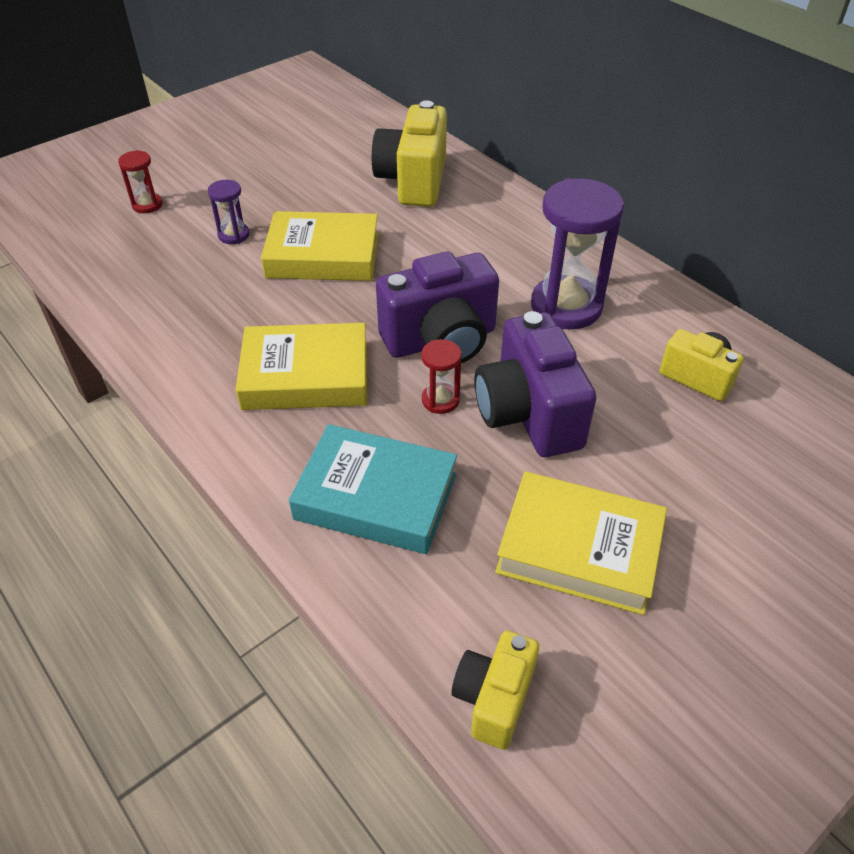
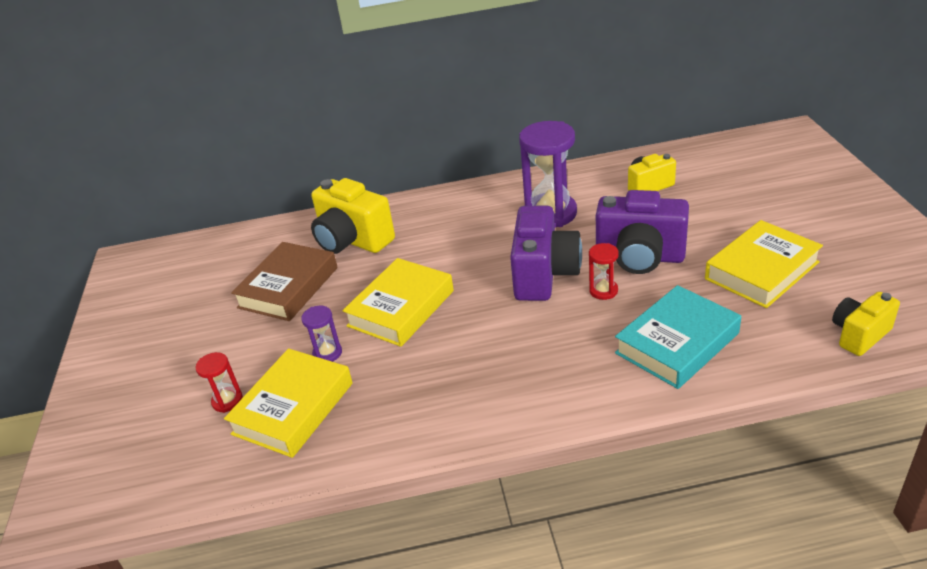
camera: 55 degrees left, 10 degrees down
yellow book [236,323,367,410] -> yellow book moved to [224,348,353,458]
yellow camera [451,630,539,750] -> yellow camera turned 90 degrees clockwise [832,292,900,356]
none -> brown book [231,242,338,321]

